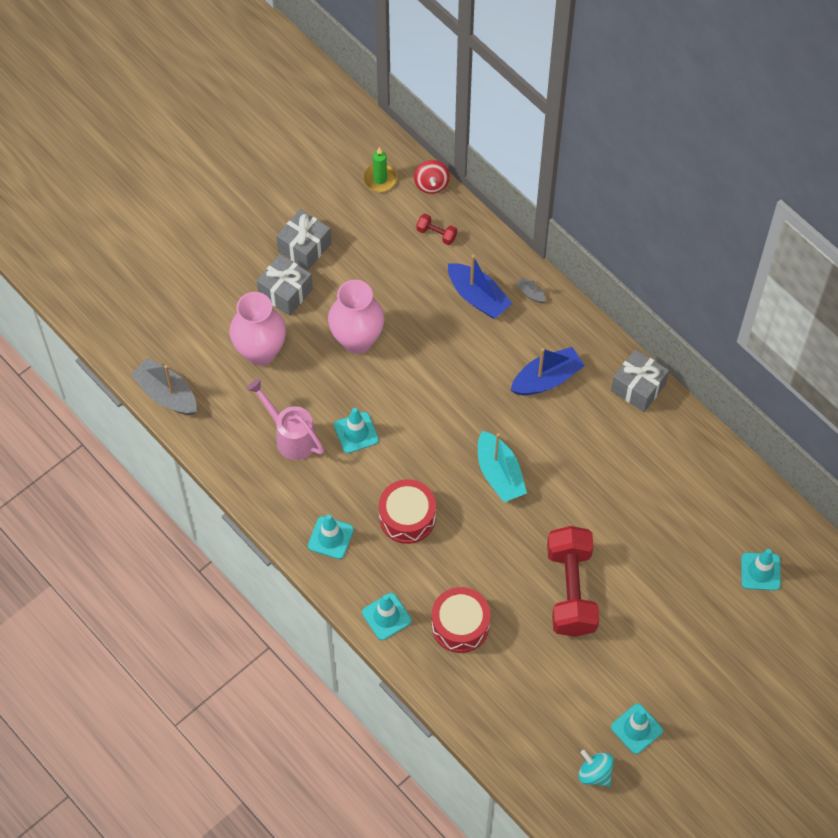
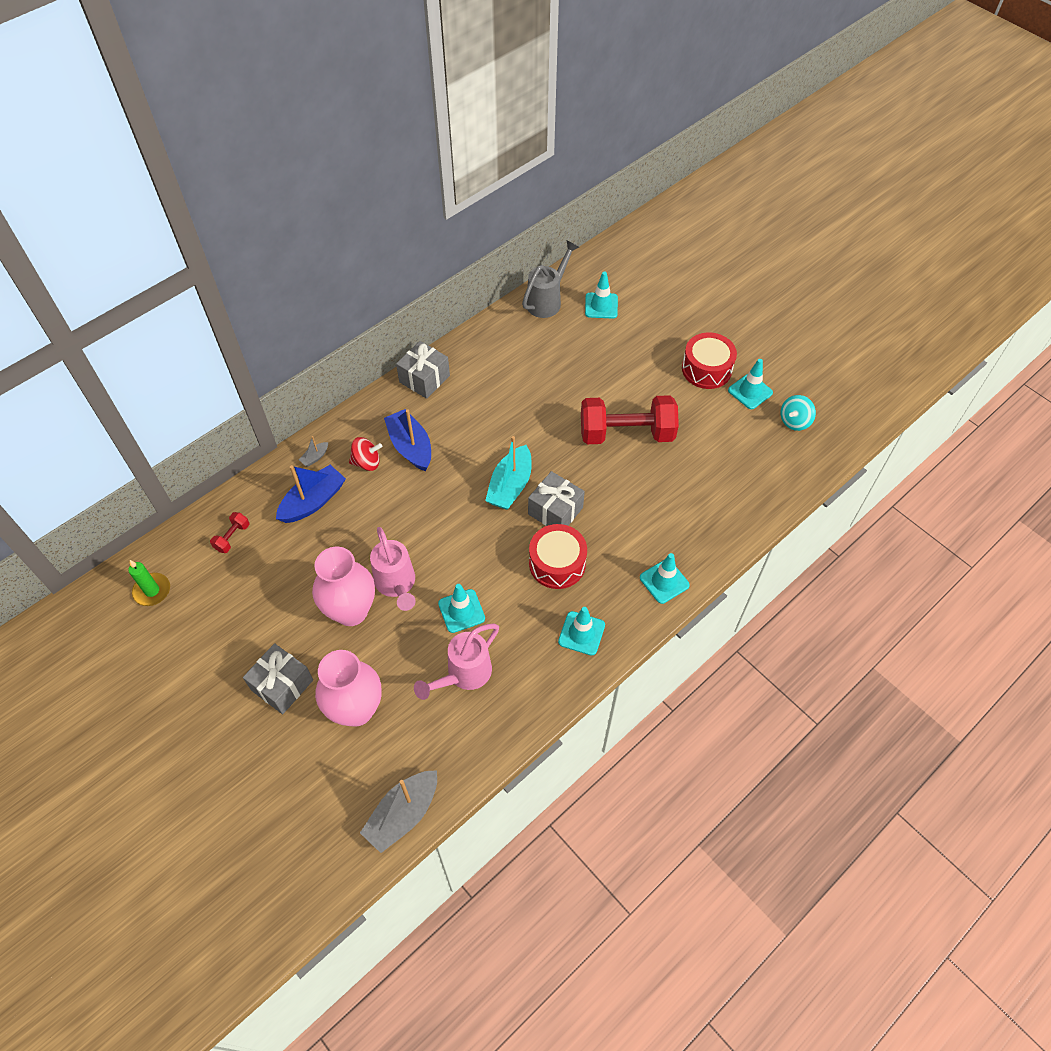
camera: 90 degrees left, 5 degrees down
grey gift [276,209,331,270] -> grey gift moved to [528,471,585,526]
red spinning top [414,160,450,194] -> red spinning top moved to [349,437,382,471]
red drum [432,587,490,653] -> red drum moved to [682,332,737,389]
turquoise boat [478,431,527,502] -> turquoise boat turned 135 degrees clockwise [485,436,532,510]
none -> pink watering can [370,527,416,611]
none -> grey watering can [522,241,579,318]

